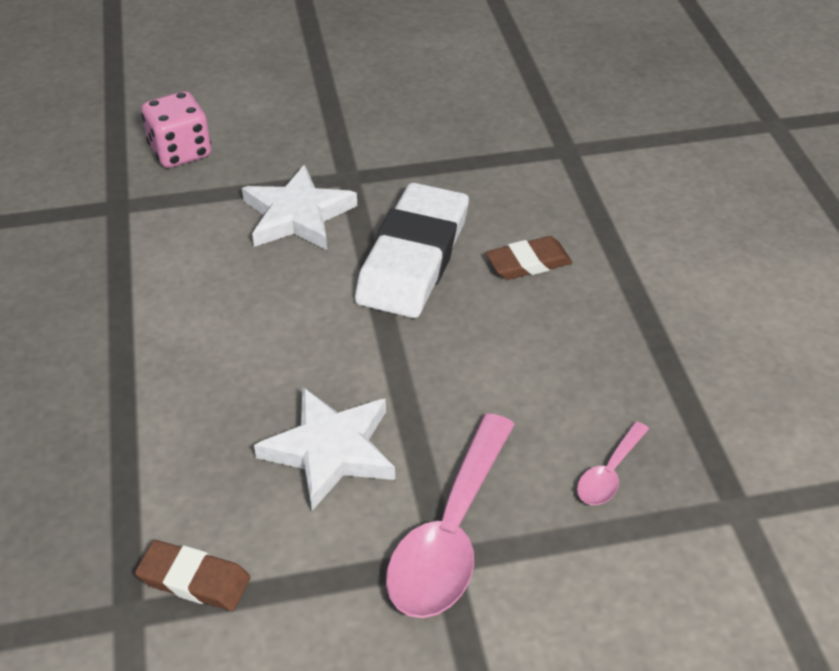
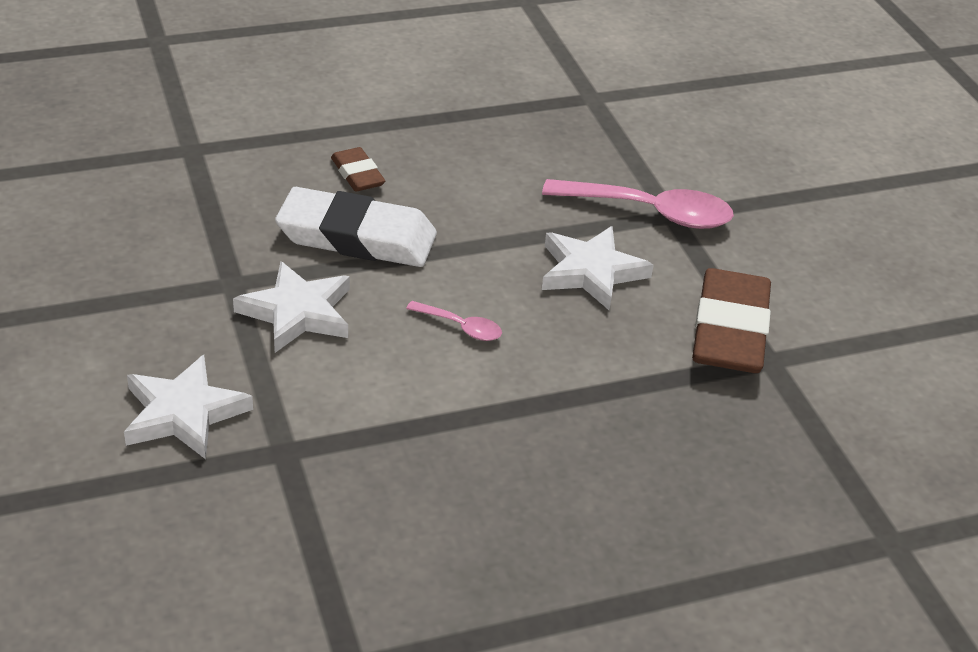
camera: 100 degrees left, 5 degrees down
brown eraser [135,540,251,611] -> brown eraser [692,268,771,373], size x1.97
pink dice [141,91,211,168] -> white star [124,355,253,459]
pink spoon [577,421,649,505] -> pink spoon moved to [406,301,502,341]

